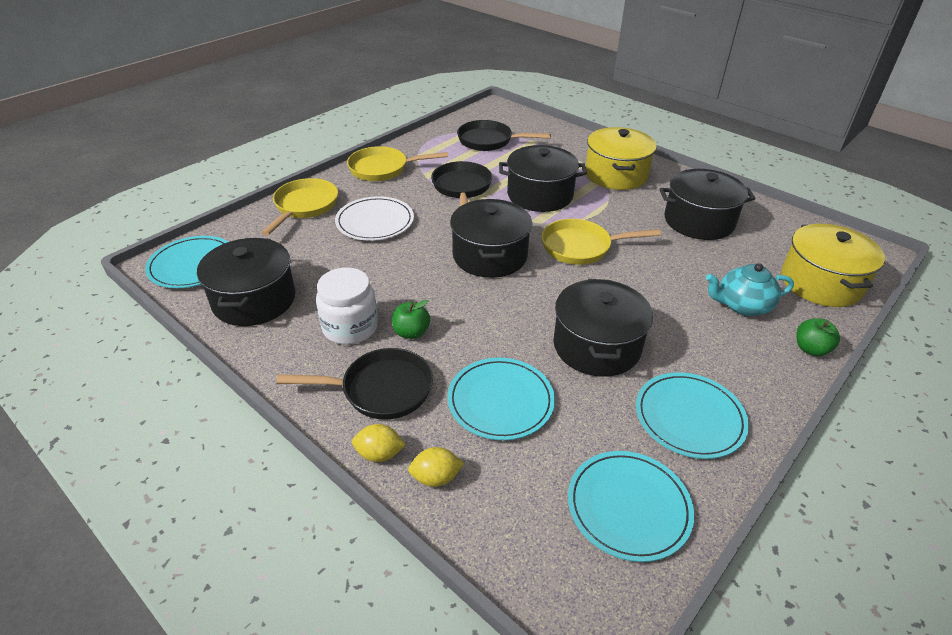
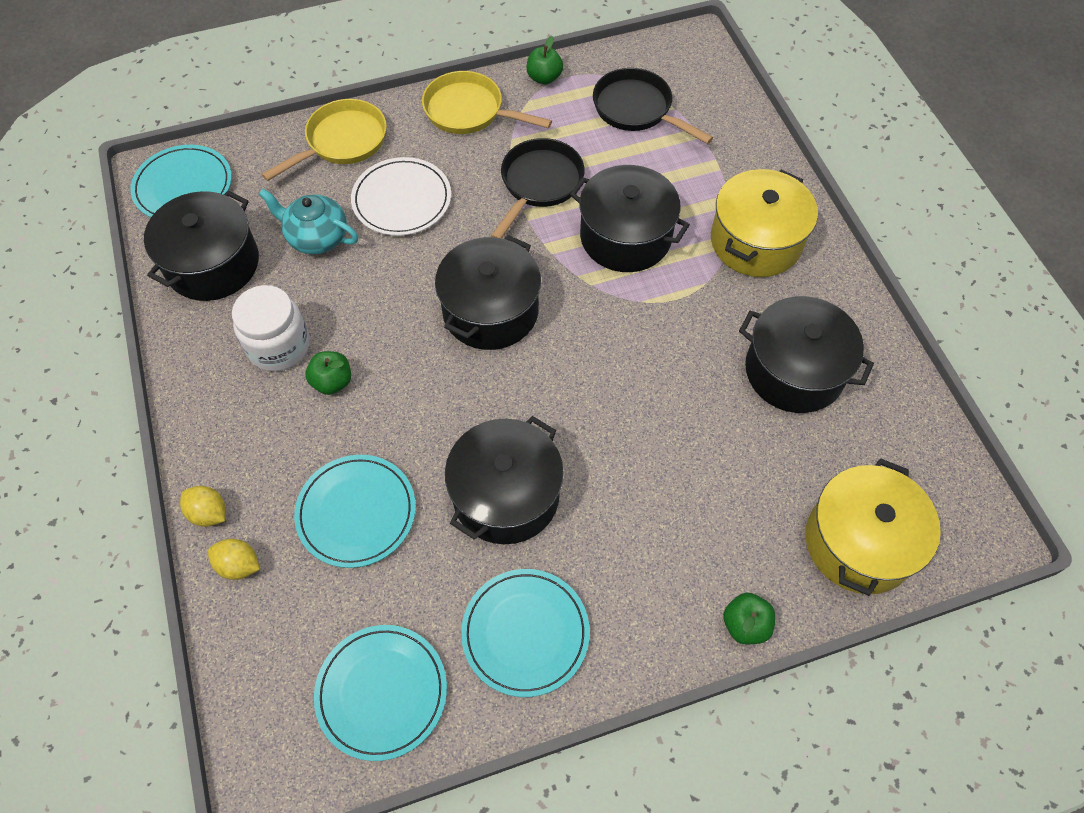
camera: 30 degrees right, 20 degrees up
black pan [276,348,433,420] -> none
yellow pan [541,219,661,265] -> none
turquoise teapot [706,263,794,316] -> turquoise teapot moved to [259,189,358,254]
none -> green apple [527,36,563,84]

